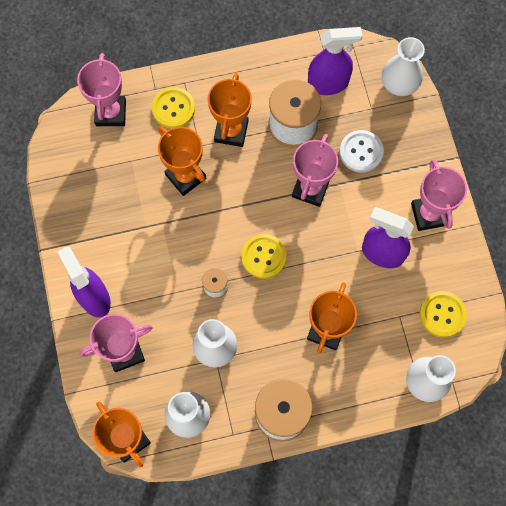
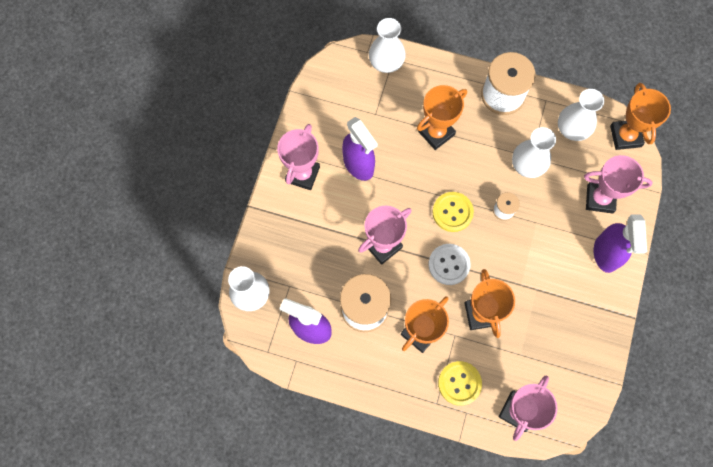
camera: 150 degrees left, 0 degrees up
white button [340,130,384,173] -> white button moved to [428,244,470,285]
yellow button [420,291,467,337] -> none

